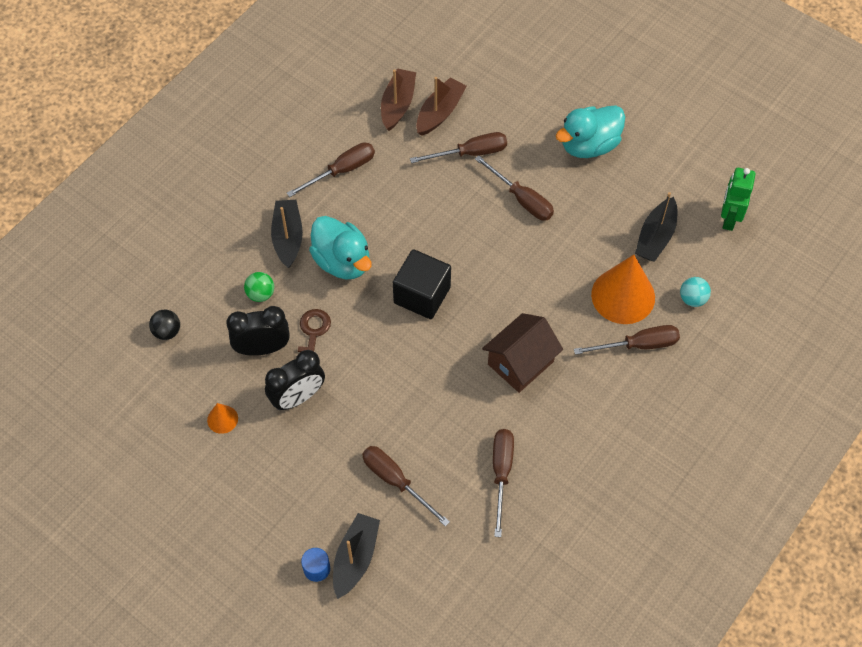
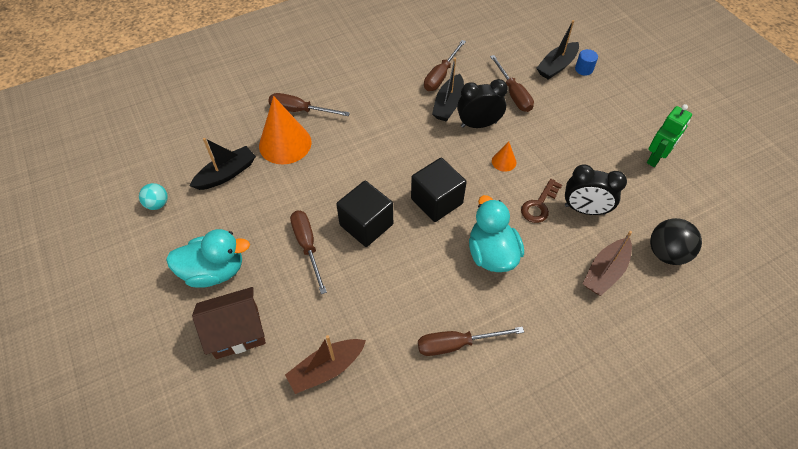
camera: 155 degrees left, 5 degrees down
black ball [149,310,180,340] -> black ball [650,218,702,265], size x1.63
orange cone [207,403,238,434] -> orange cone moved to [492,142,516,172]
green ball [244,272,274,302] -> none
black clock [265,350,325,410] -> black clock moved to [457,79,508,128]
black boat [271,200,303,268] -> black boat moved to [432,58,464,122]
brown boat [381,68,416,131] -> brown boat moved to [583,231,632,296]
brown screwdriver [410,132,507,163] -> none
brown house [482,313,563,393] -> brown house moved to [192,287,266,359]
turquoise ball [680,277,711,307] -> turquoise ball moved to [139,183,168,210]
green robot [721,168,755,231] -> green robot moved to [647,104,692,167]
none -> black cube [336,181,393,247]

